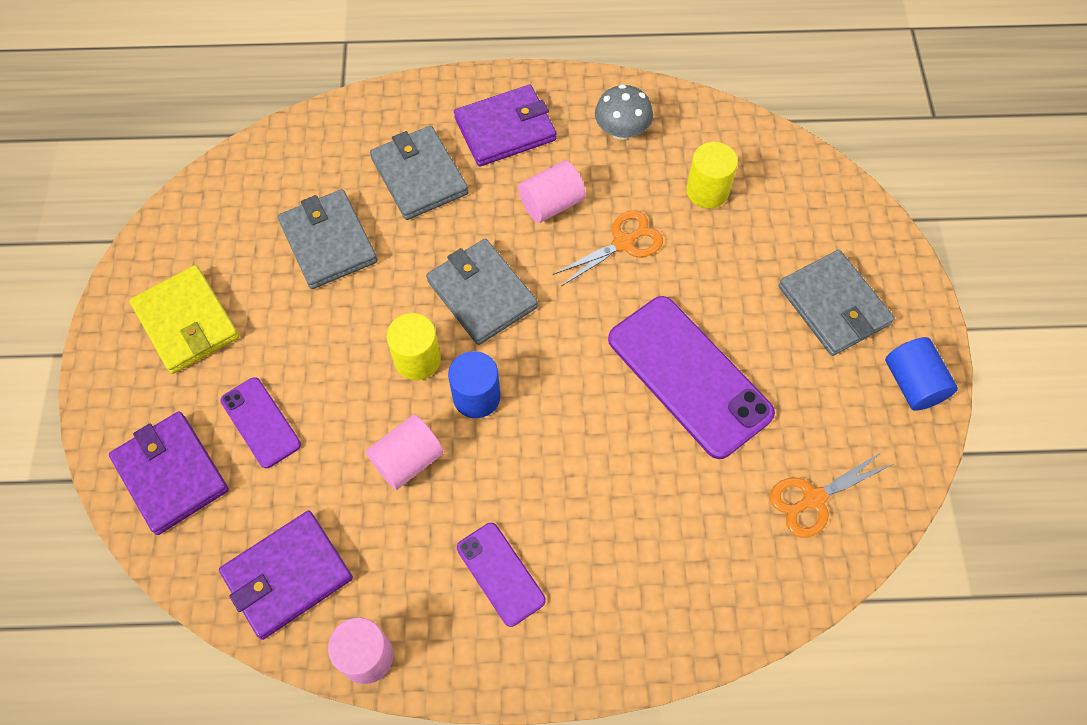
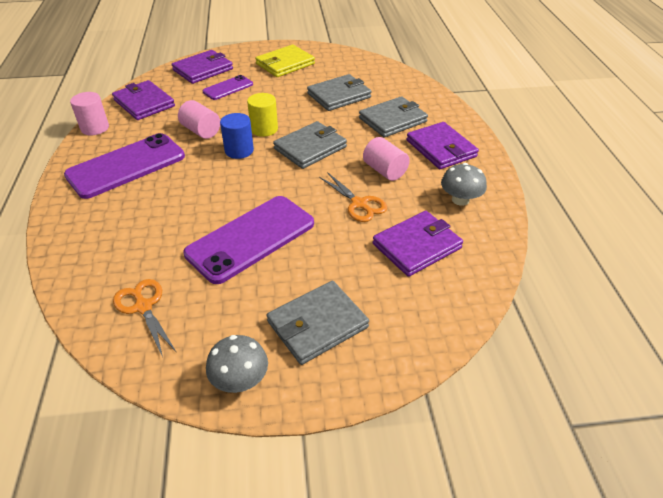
camera: 85 degrees right, 20 degrees down
purple phone [457,523,546,627] -> purple phone [64,133,185,199], size x1.88
yellow cylinder [686,142,738,208] -> purple wallet [373,211,463,277]
blue cylinder [885,337,958,411] -> grey mushroom [206,335,268,393]

